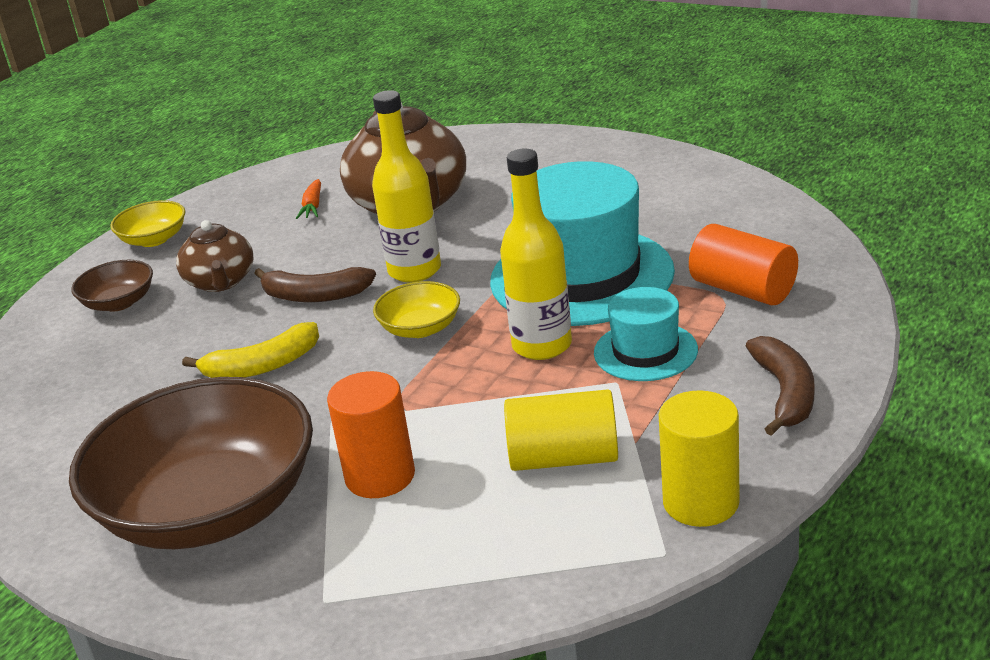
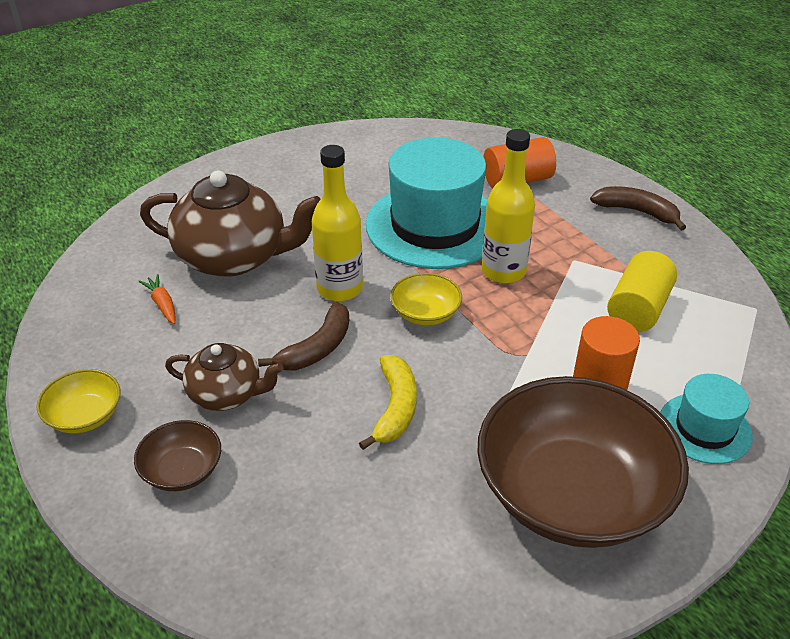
camera: 65 degrees left, 10 degrees up
orange carrot [296,179,321,219] -> orange carrot turned 150 degrees counterclockwise [138,274,176,324]
turquoise hat [594,287,698,381] -> turquoise hat moved to [660,374,753,464]
yellow cylinder [659,390,740,527] -> none

